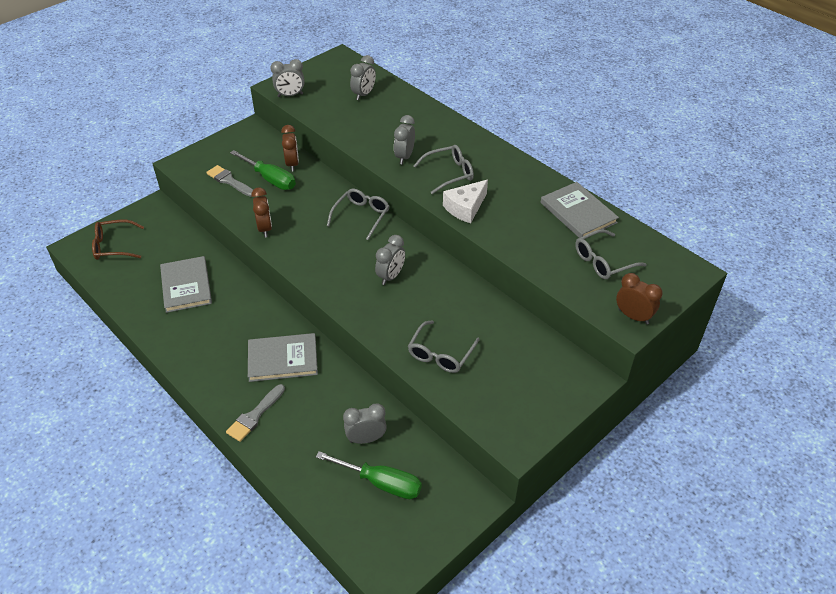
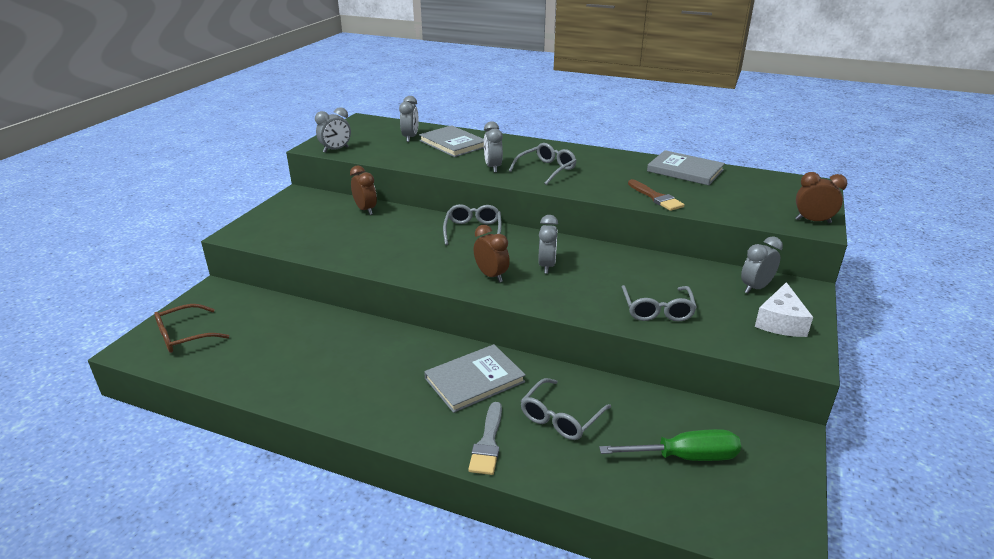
camera: 25 degrees left, 15 degrees down
grey book [160,256,212,313] -> grey book moved to [419,125,484,157]
grey brush [206,165,253,197] -> none
green screwdriver [230,150,296,190] -> none
brown clock [251,187,272,237] -> brown clock moved to [474,225,510,283]
grey clock [343,404,387,444] -> grey clock moved to [741,236,783,293]
white cheese [443,180,488,223] -> white cheese moved to [755,282,813,337]
grey glasses [575,229,647,279] -> grey glasses moved to [521,378,611,440]
none -> brown brush [628,179,685,211]

